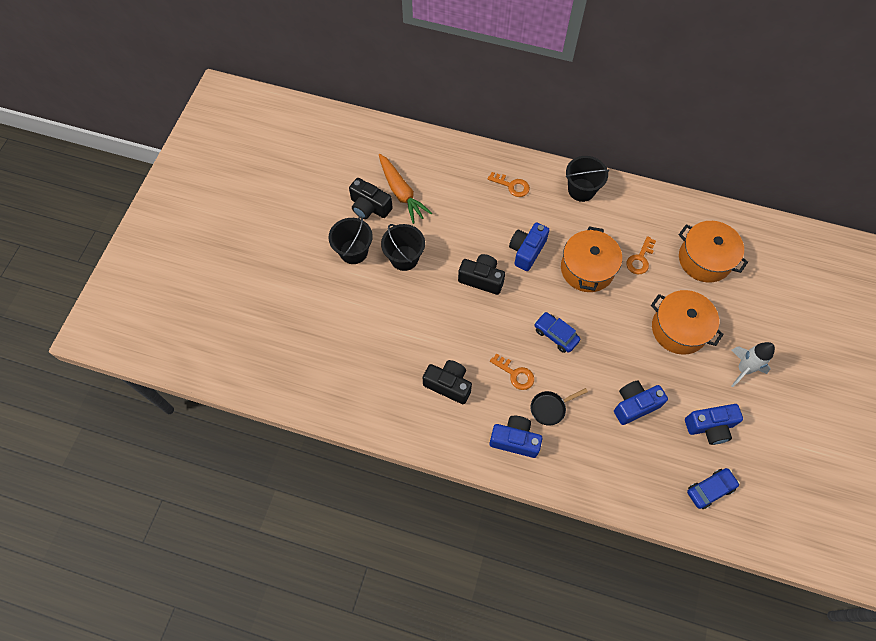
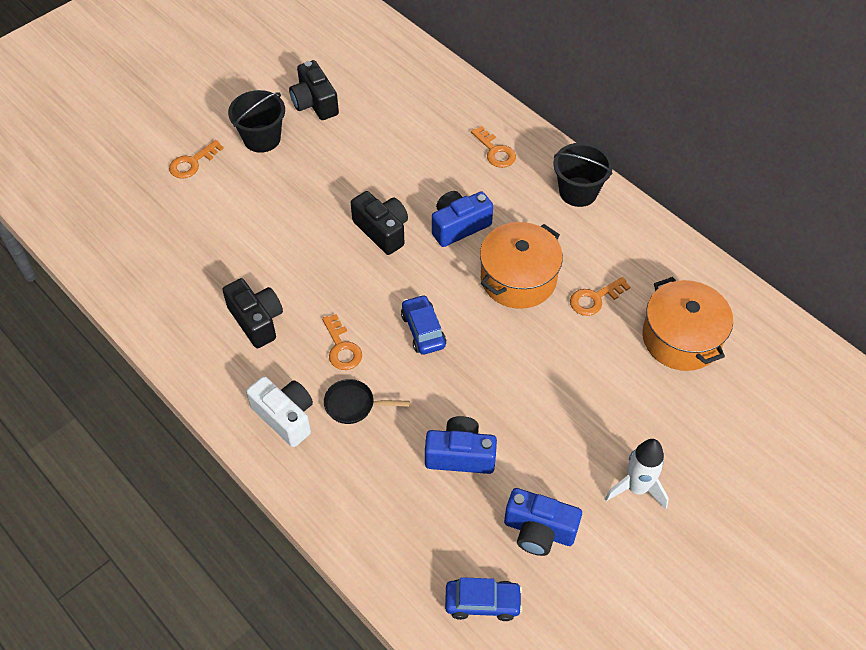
camera: 30 degrees right, 10 degrees down
orange carrot [379,154,432,224] -> none
black bucket [381,224,425,271] -> none
blue camera [489,416,542,458] -> white camera [246,376,313,447]
orange pot [651,290,724,355] -> none
none -> orange key [169,140,224,179]

